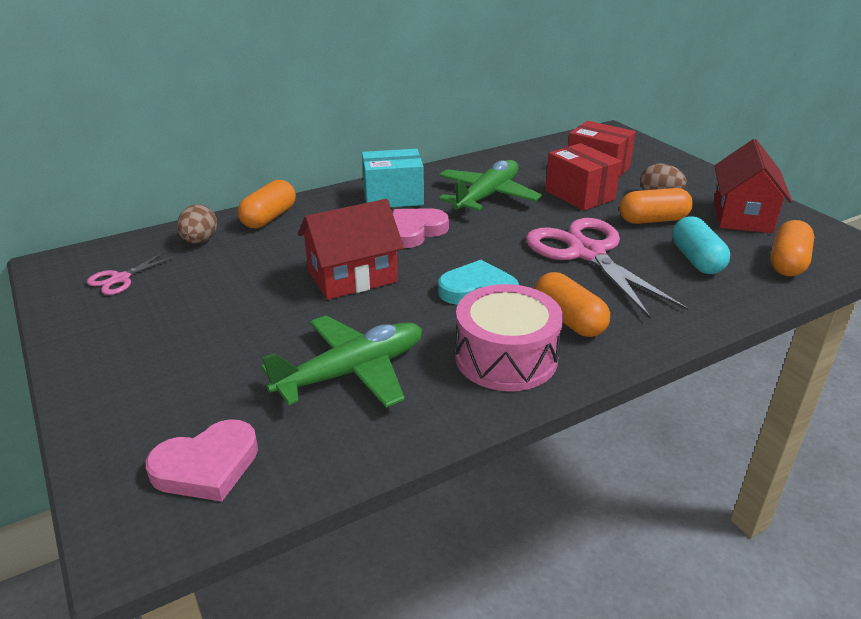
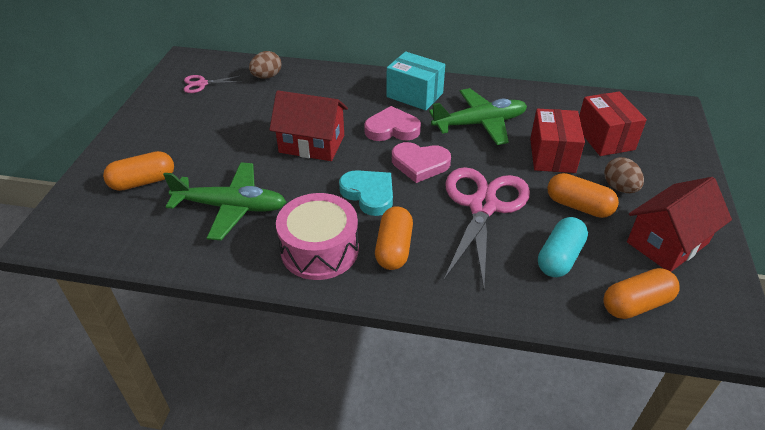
camera: 40 degrees right, 10 degrees up
pink heart [145,419,258,501] -> pink heart moved to [392,142,451,183]
orange capsule [238,180,296,228] -> orange capsule moved to [103,151,174,191]

